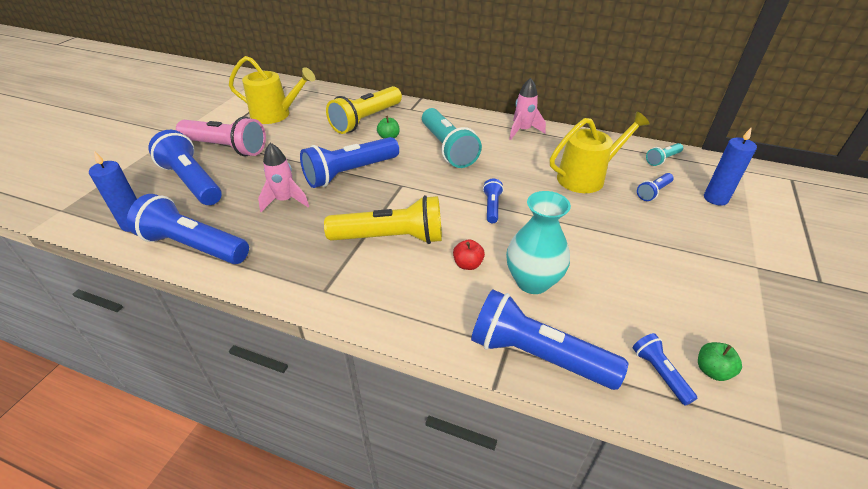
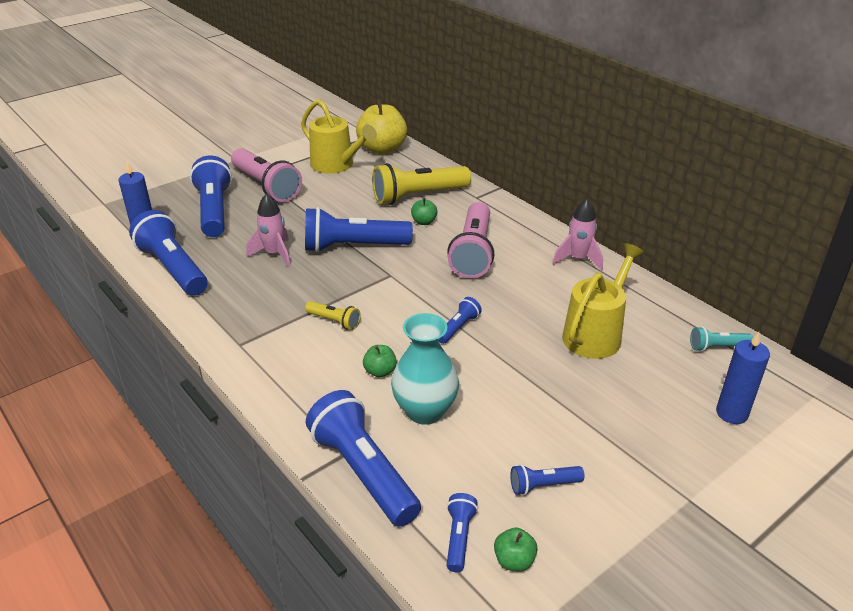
camera: 30 degrees right, 5 degrees down
yellow flashlight [324,195,442,244] -> yellow flashlight [305,301,361,330], size x0.47
turquoise flashlight [422,108,482,168] -> pink flashlight [447,202,494,278]
red apple [453,240,485,270] -> green apple [363,345,397,378]
yellow watering can [550,112,650,193] -> yellow watering can turned 60 degrees counterclockwise [562,243,644,359]
blue flashlight [637,173,674,201] -> blue flashlight moved to [510,464,585,495]
none -> yellow apple [356,100,407,155]

